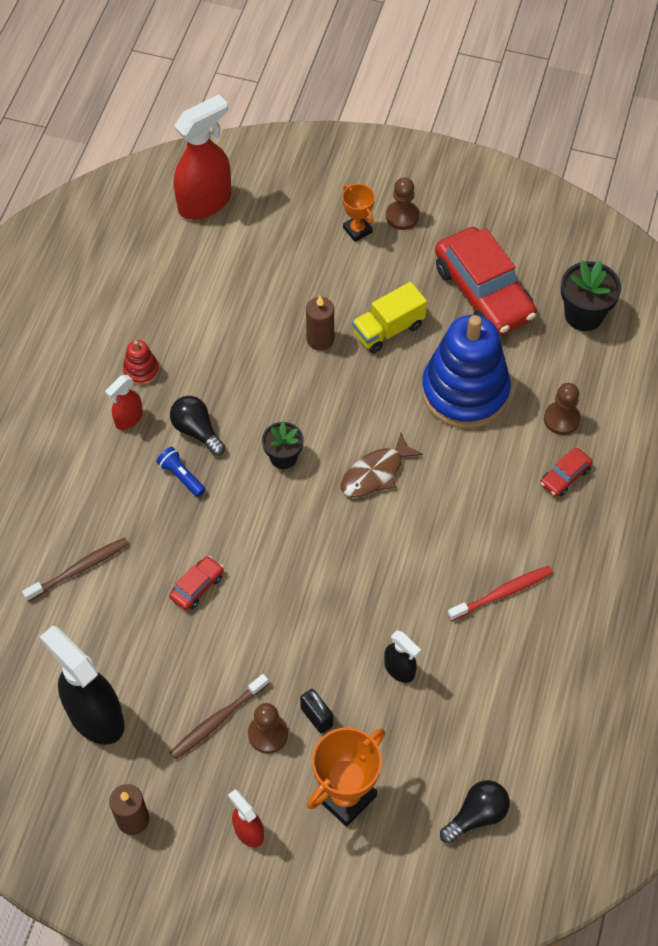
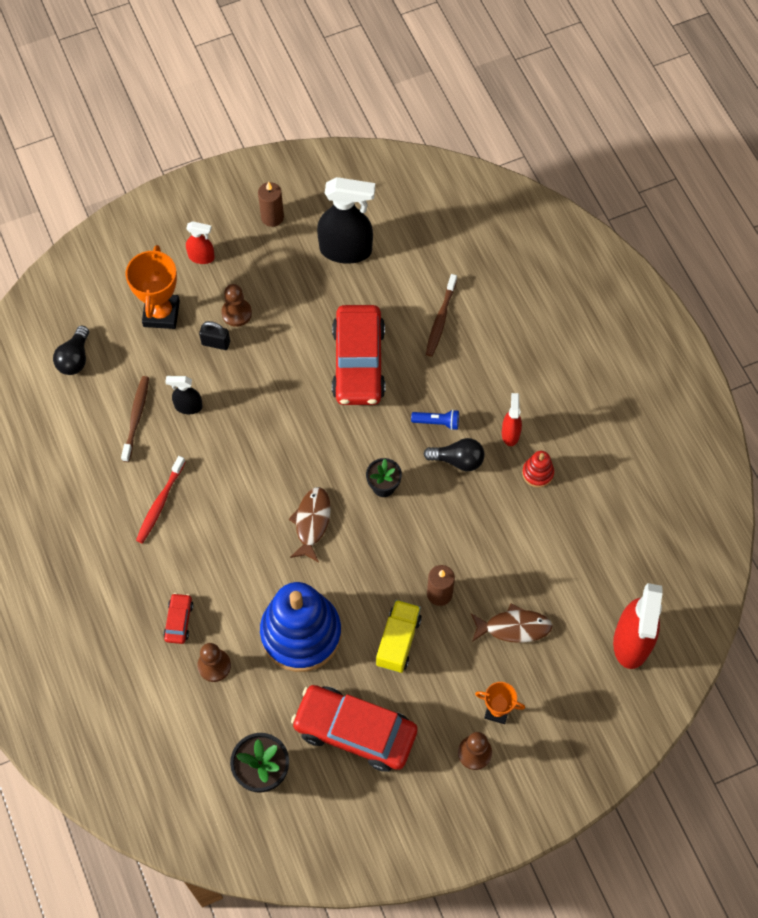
camera: 140 degrees right, 5 degrees up
red car [169,556,224,610] -> red car [332,305,385,405], size x2.30
brown toothbrush [169,674,269,759] -> brown toothbrush moved to [121,376,149,462]
none -> brown fish [471,603,553,643]

